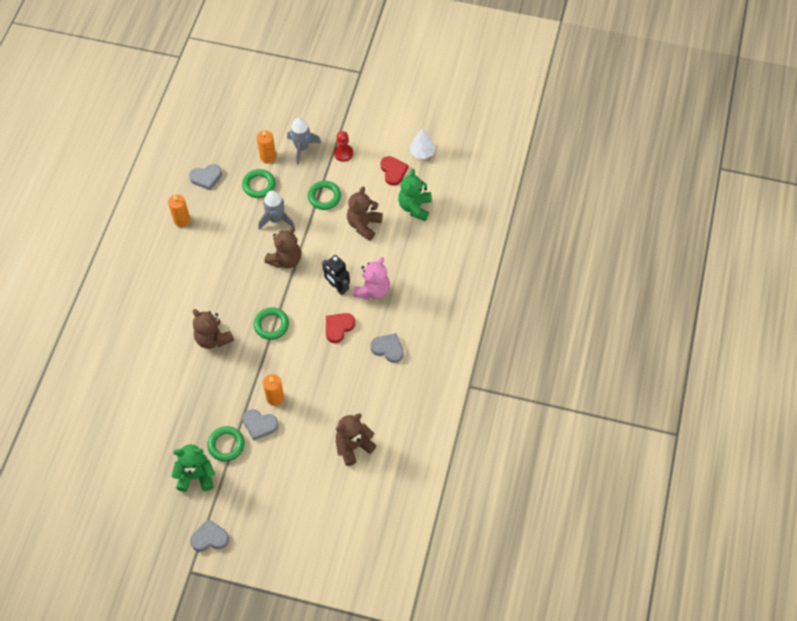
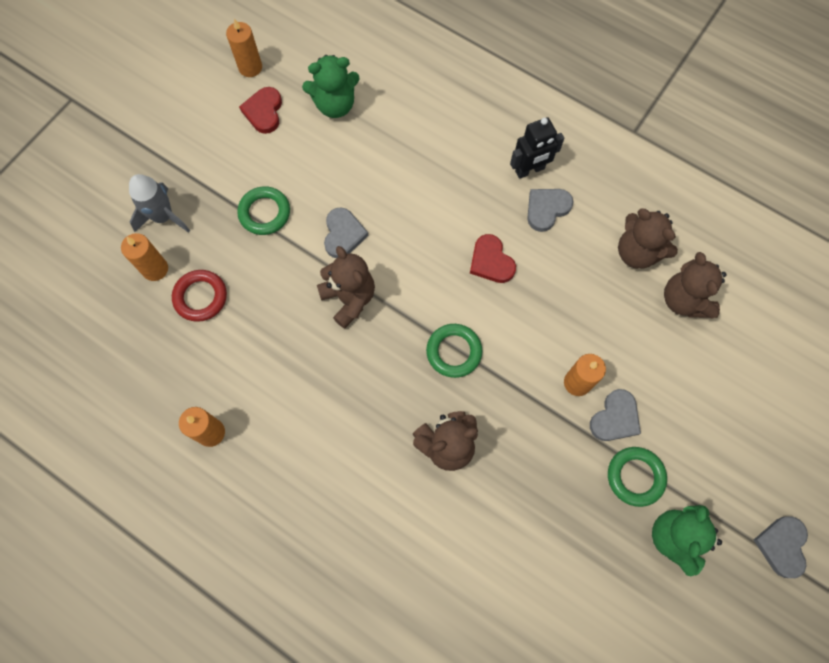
camera: 70 degrees left, 10 degrees up
grey heart [189,164,222,190] -> grey heart moved to [324,207,369,258]
green ring [242,169,275,198] -> red ring [172,270,227,322]
grey rocket [258,191,295,230] -> none
black robot [322,255,350,295] -> black robot moved to [510,117,564,179]
red pawn [334,131,353,162] -> none
brown teddy bear [347,187,383,241] -> brown teddy bear moved to [618,208,678,269]
pink teddy bear [353,257,390,300] -> none
red heart [380,156,409,186] -> red heart turned 90 degrees counterclockwise [239,87,282,134]
green teddy bear [398,169,432,221] -> green teddy bear turned 45 degrees counterclockwise [302,55,360,118]
white tree [410,128,436,159] -> orange candle [226,19,262,77]

